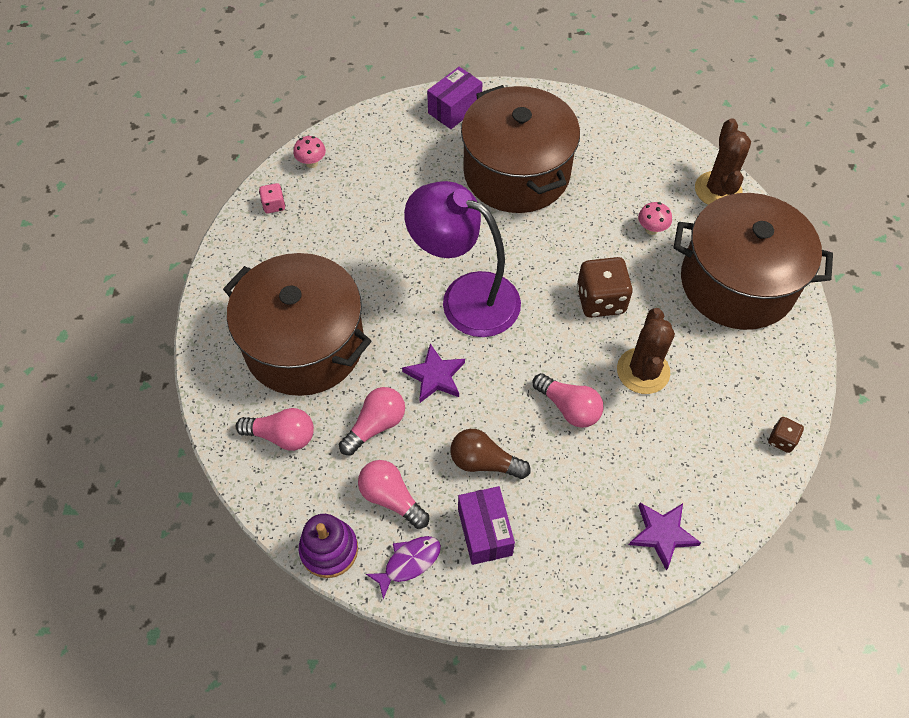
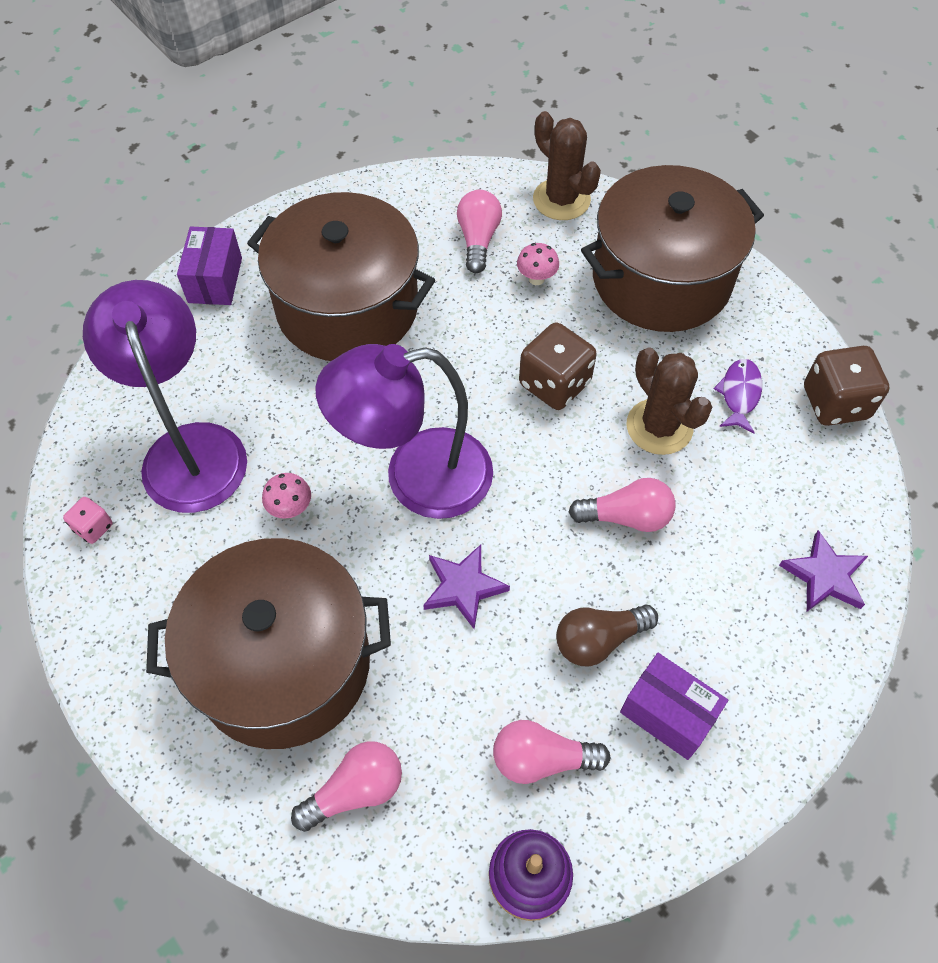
camera: 40 degrees left, 0 degrees up
pink mushroom [293,136,326,168] -> pink mushroom moved to [262,473,311,519]
pink light bulb [339,387,405,456] -> pink light bulb moved to [457,190,502,273]
purple fish [366,536,441,599] -> purple fish moved to [714,359,762,433]
brown dice [768,417,804,453] -> brown dice [804,346,890,426], size x1.96
none -> purple lamp [83,280,247,513]

